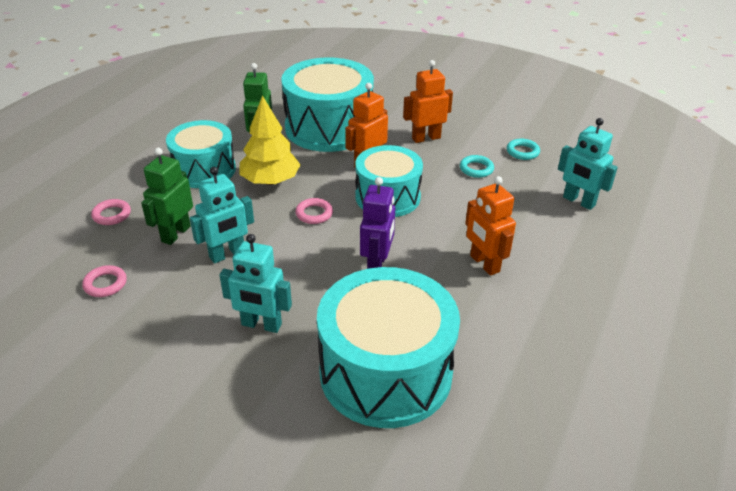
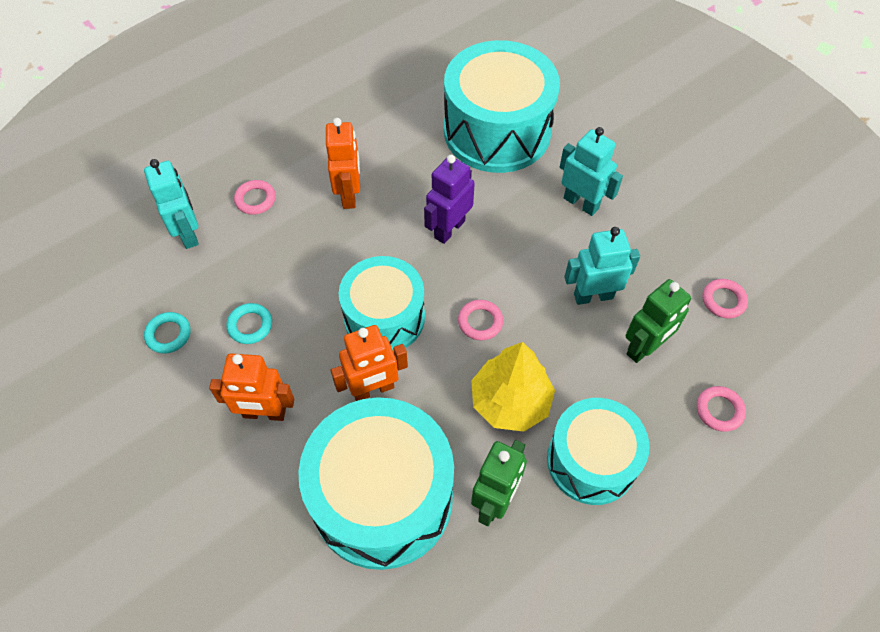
camera: 155 degrees left, 20 degrees up
none -> pink ring [234,180,276,215]

